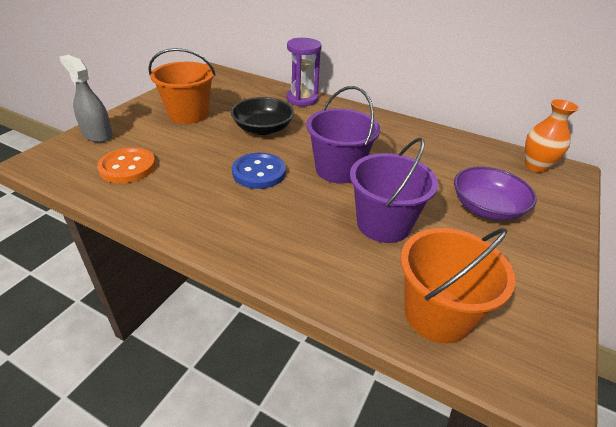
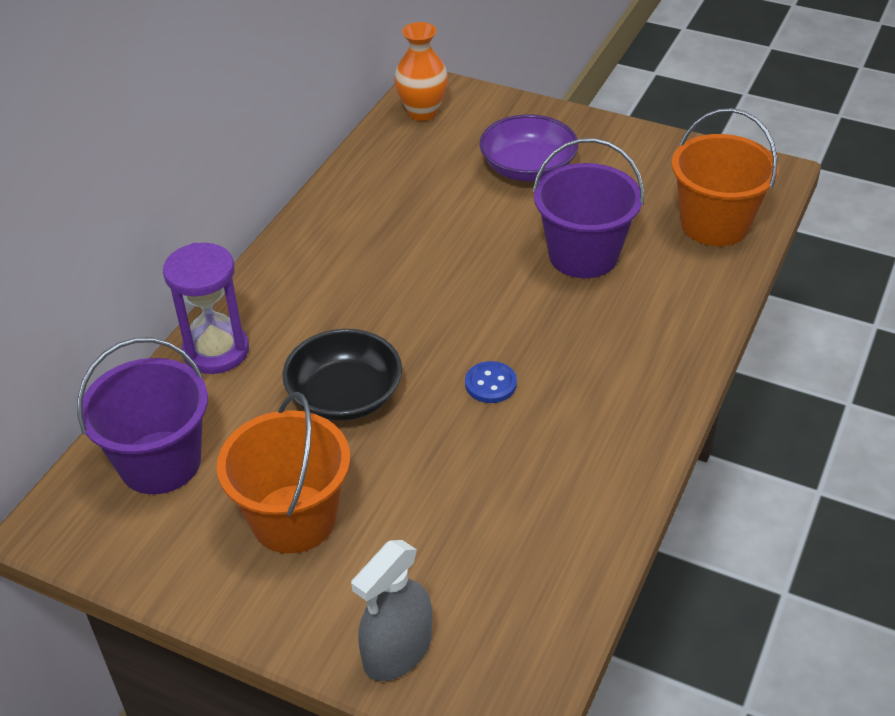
camera: 90 degrees left, 5 degrees up
orange button [97,147,156,183] -> none
blue button [232,153,286,189] -> blue button [465,361,517,403], size x0.59
purple bucket [306,86,380,184] -> purple bucket moved to [77,338,208,494]

